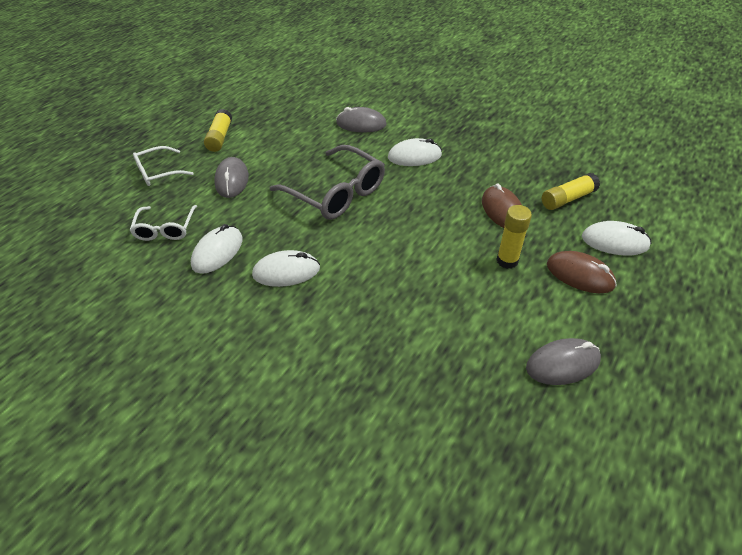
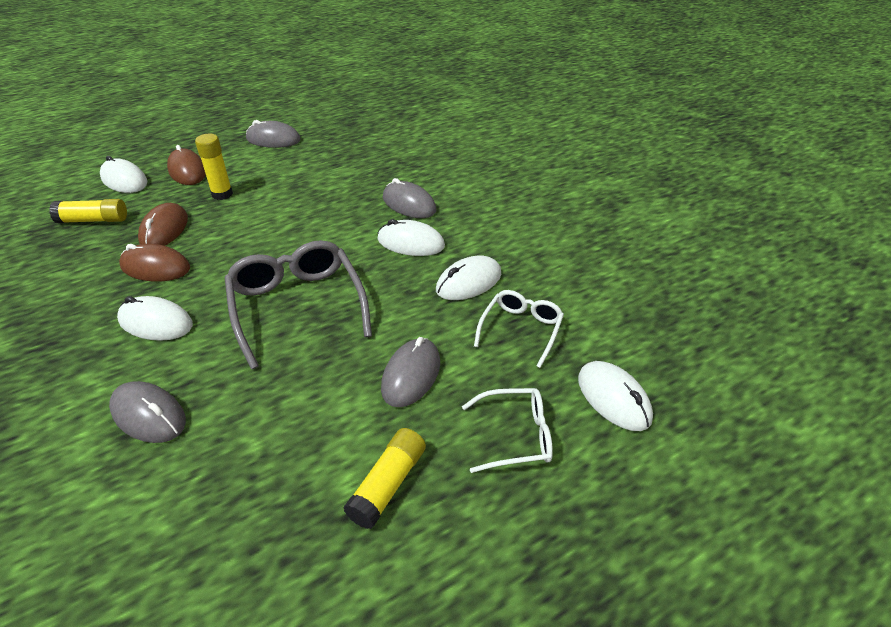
camera: 155 degrees left, 5 degrees down
none -> brown mouse [119,244,190,282]
none -> grey mouse [383,178,437,218]
none -> white mouse [578,361,653,431]

